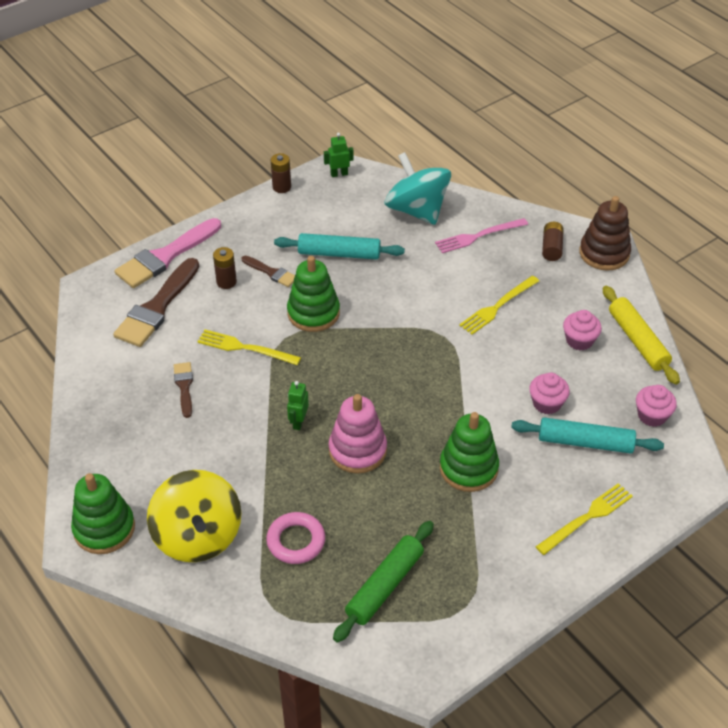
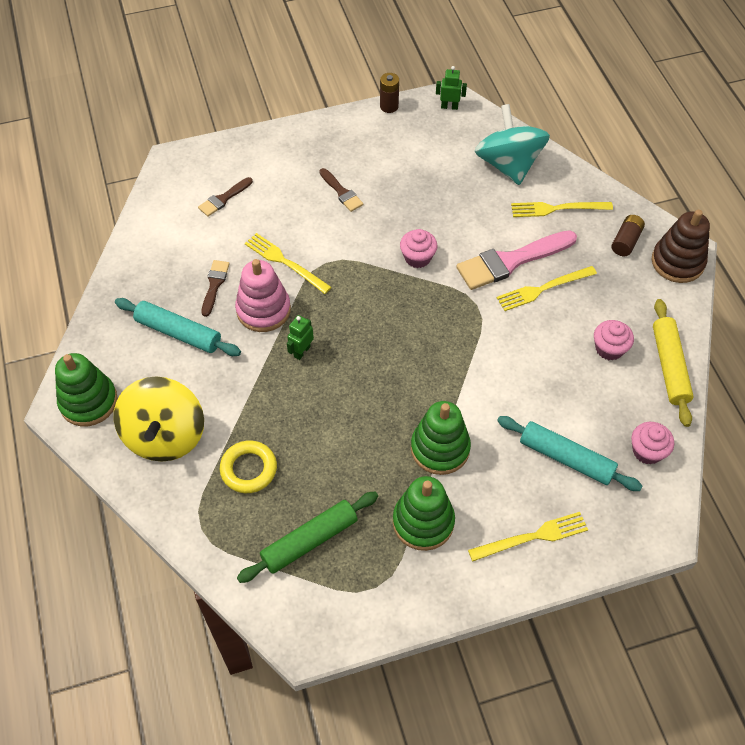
camera: 20 degrees right, 10 degrees up
brown brush [113,258,199,347] -> brown brush [198,177,253,217], size x0.51
pink brush [115,218,221,288] -> pink brush moved to [456,230,577,290]
brown battery [213,247,237,289] -> none
pink ring [266,512,325,564] -> yellow ring [220,440,277,493]
turquoise rolling pin [274,233,405,260] -> turquoise rolling pin moved to [115,298,241,356]
green stacking toy [287,256,340,332] -> green stacking toy moved to [393,476,455,551]
pink stacking toy [329,394,387,474] -> pink stacking toy moved to [235,259,291,332]
pink fork [435,218,528,253] -> yellow fork [511,202,613,217]
pink cupcake [529,373,570,414] -> pink cupcake moved to [400,229,437,268]

